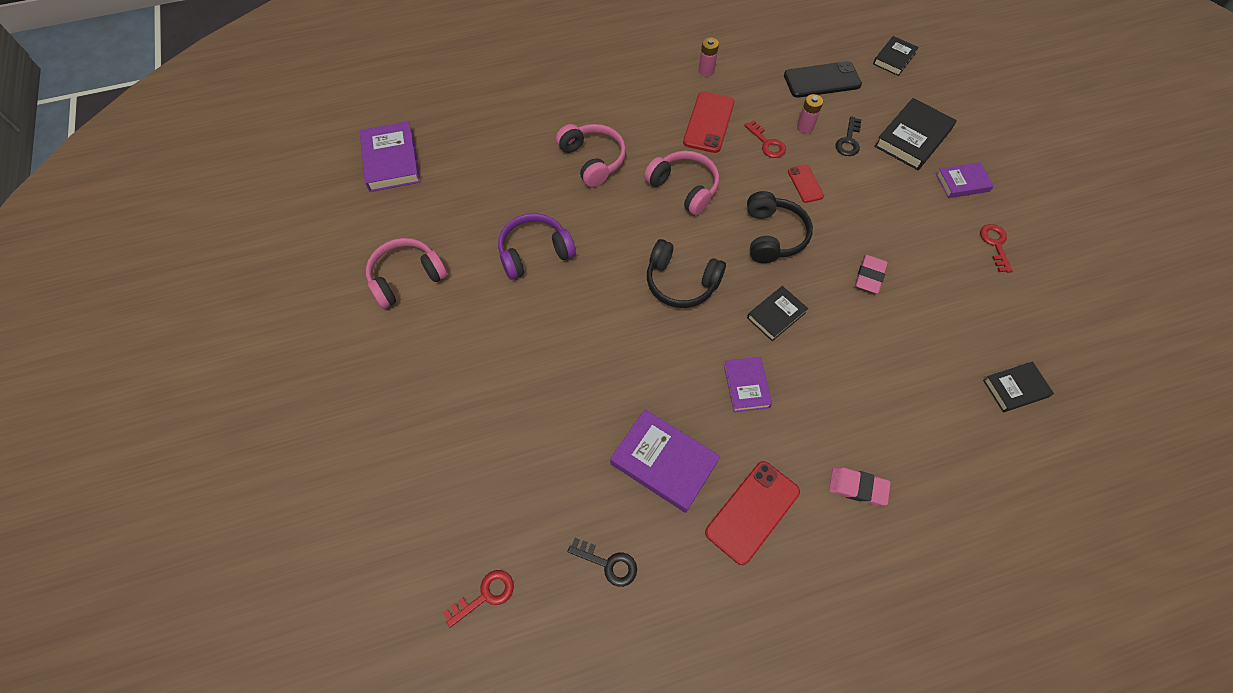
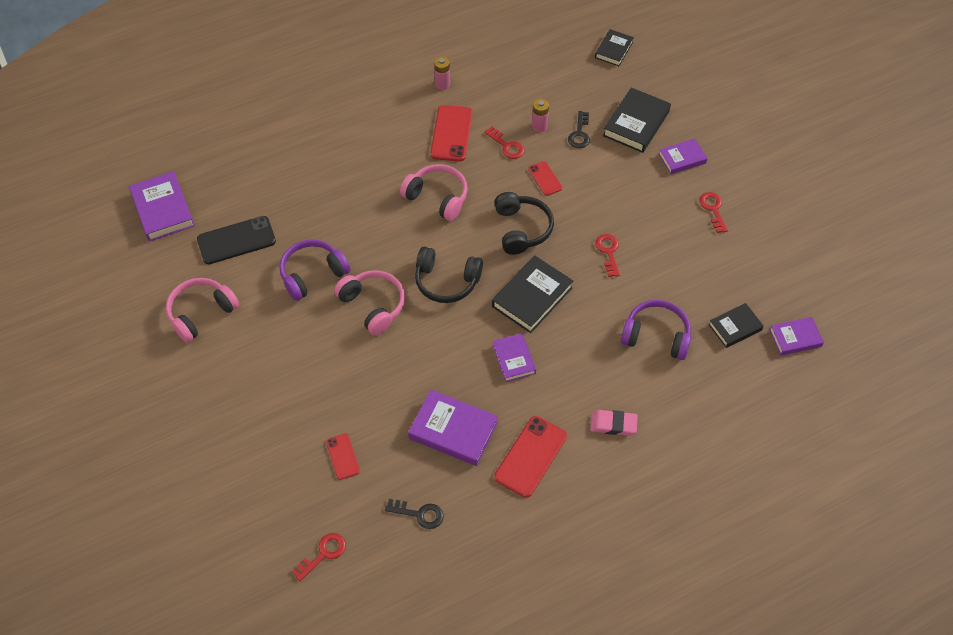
camera: 10 degrees left, 5 degrees down
pink headphones [556,124,626,187] -> pink headphones moved to [334,270,405,335]
black book [747,286,808,341] -> black book [492,256,573,333], size x1.61
black phone [784,61,862,98] -> black phone moved to [197,216,276,264]
pink eraser [855,255,888,294] -> red key [595,234,620,277]
none -> red phone [326,433,360,480]
none -> purple headphones [621,300,691,360]
none -> purple book [769,317,824,356]

